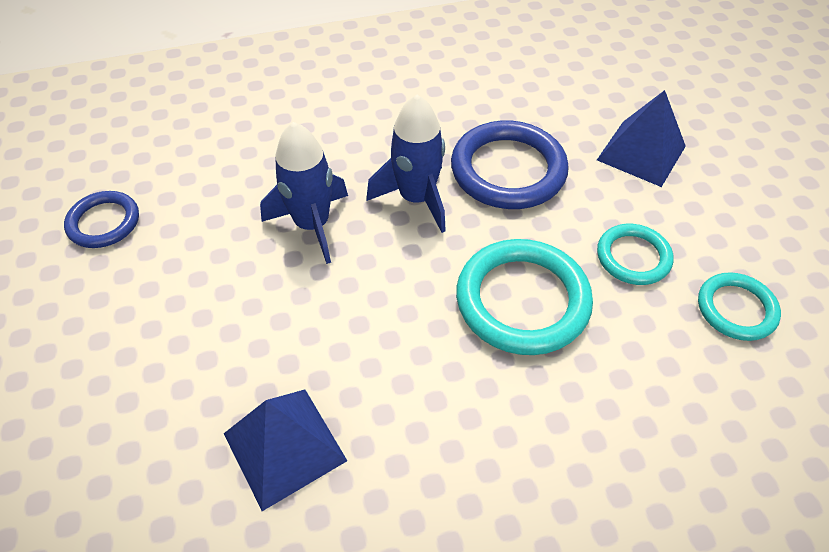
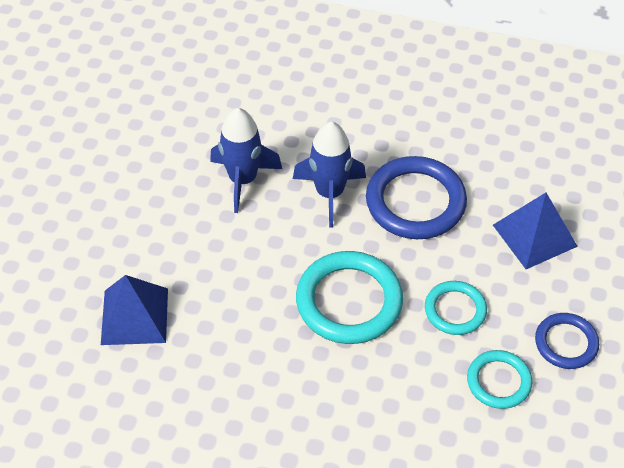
camera: 30 degrees right, 0 degrees up
blue ring [64,191,139,248] -> blue ring moved to [535,313,599,369]

